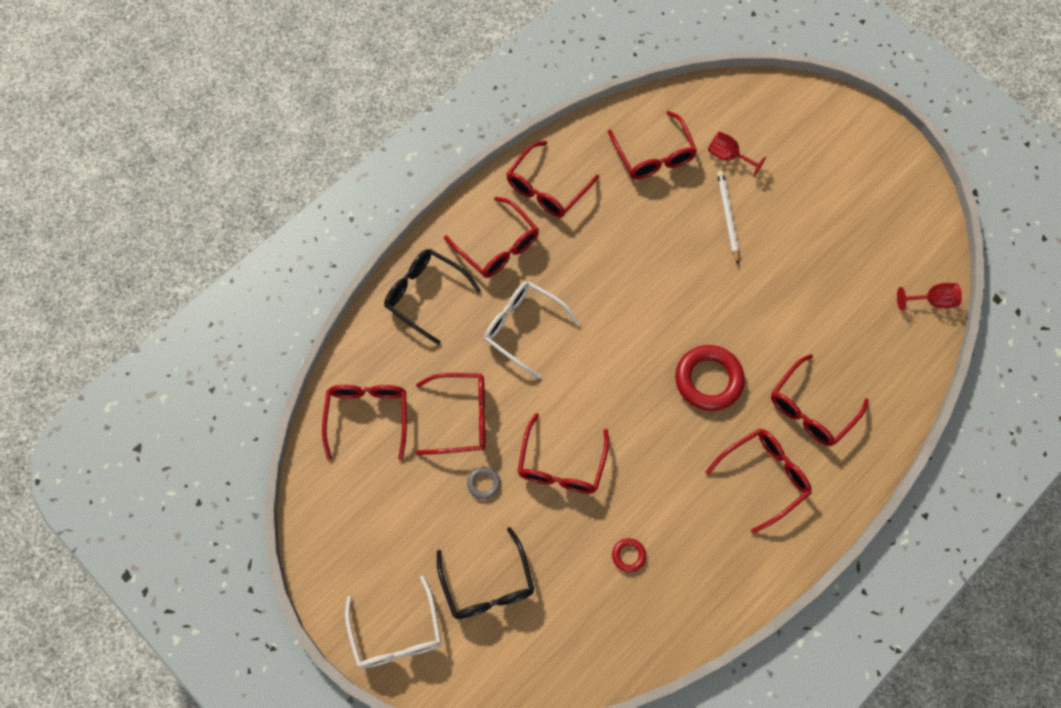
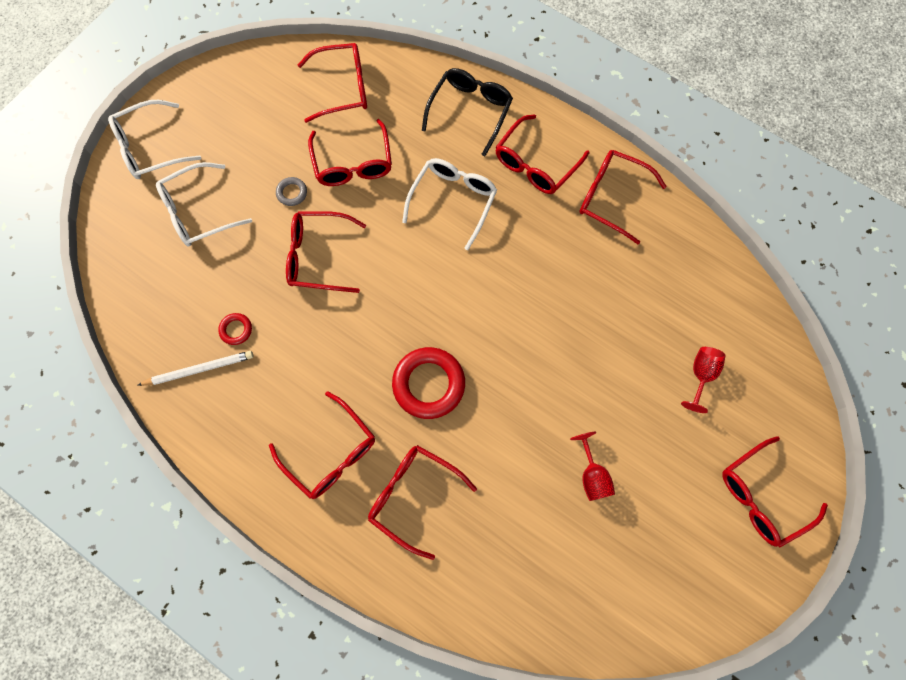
camera: 80 degrees right, 5 degrees up
black glasses [437,527,534,619] -> white glasses [156,162,252,247]
red glasses [608,111,697,179] -> red glasses moved to [722,436,828,547]
white pencil [717,171,739,264] -> white pencil moved to [137,351,253,386]
red goblet [897,283,962,311] -> red goblet moved to [570,432,615,501]

